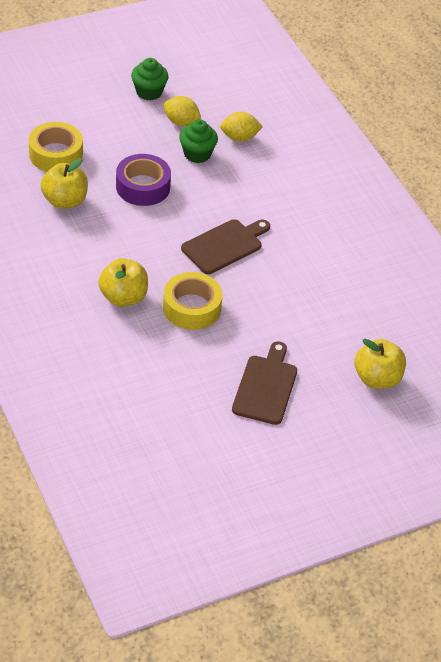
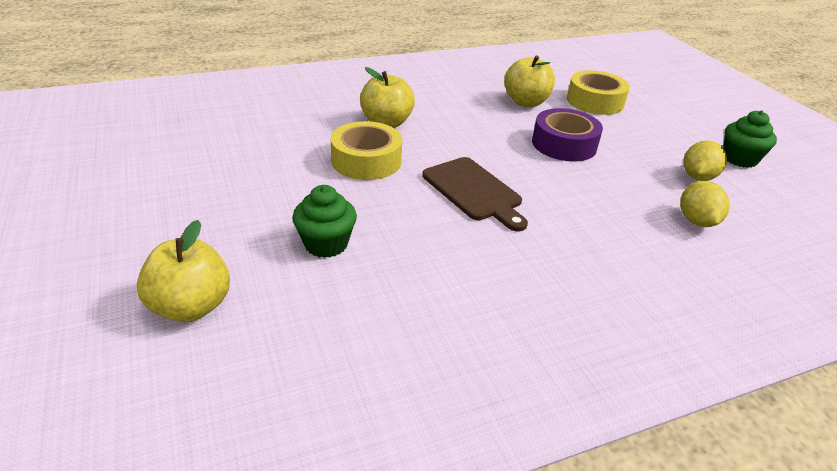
camera: 95 degrees right, 10 degrees down
green cupcake [179,119,218,163] -> green cupcake moved to [292,185,357,258]
brown cutting board [232,341,297,425] -> none

